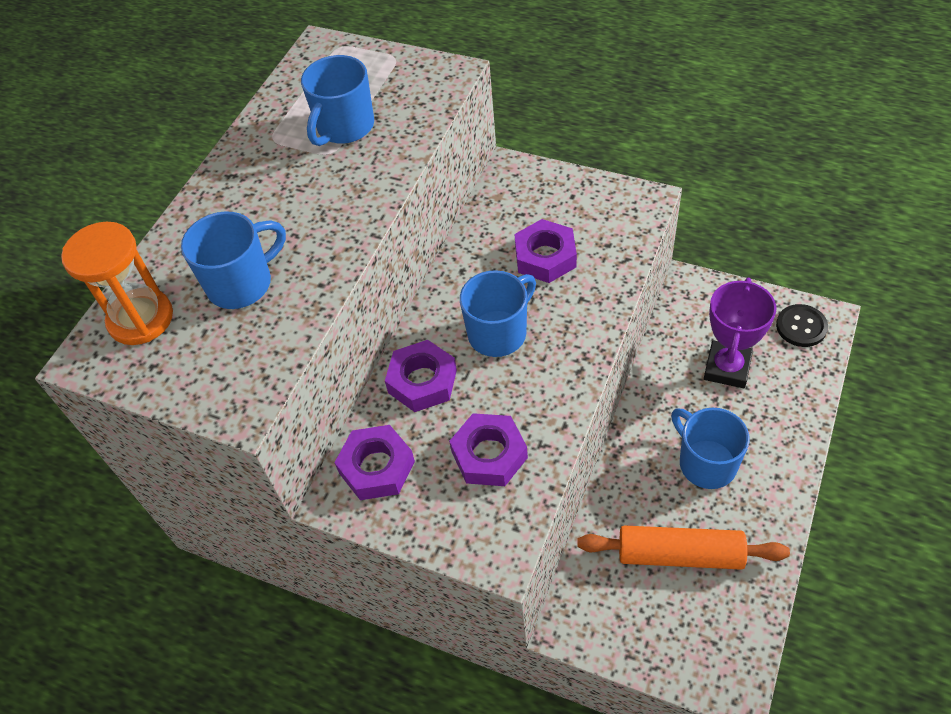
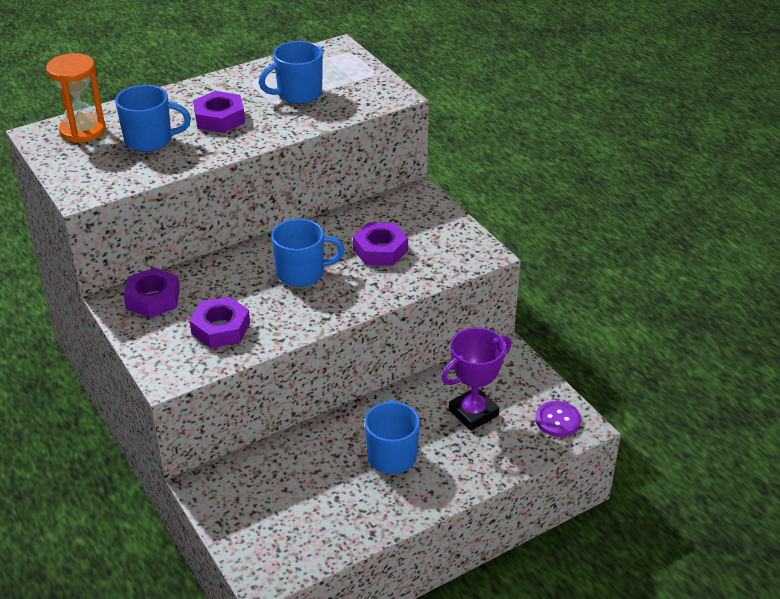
camera: 30 degrees right, 15 degrees down
purple nut [385,340,457,412] -> purple nut moved to [193,91,245,133]
orange rolling pin [577,526,790,570] -> none
black button [776,304,828,347] -> purple button [535,401,581,437]

